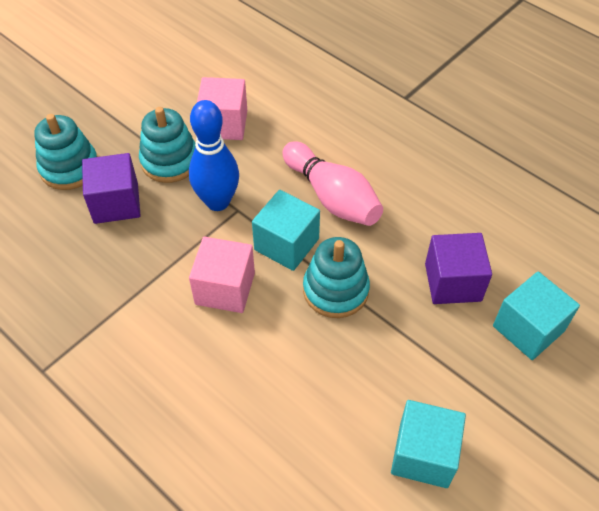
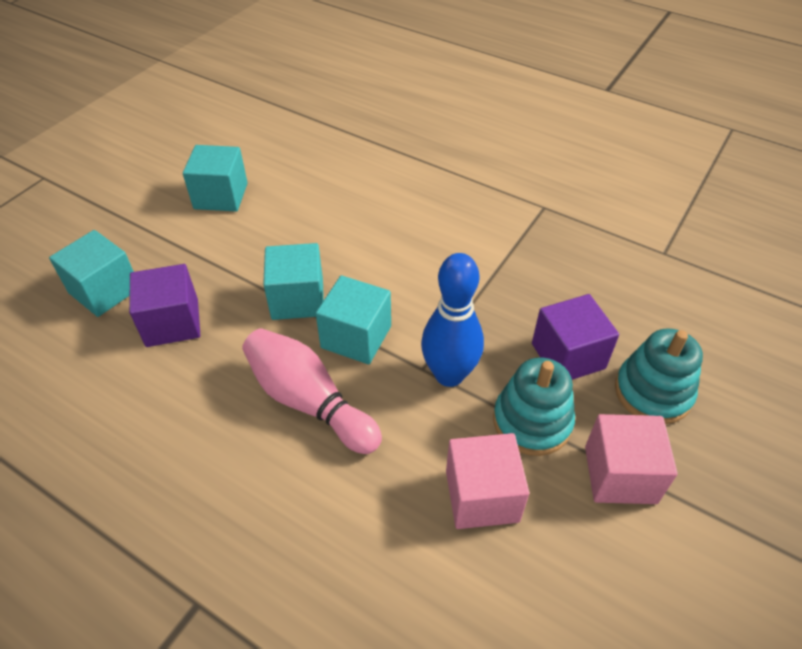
camera: 170 degrees right, 5 degrees down
pink cube [189,237,255,313] -> pink cube moved to [585,414,678,504]
turquoise stacking toy [303,237,370,318] -> turquoise cube [263,243,324,320]

